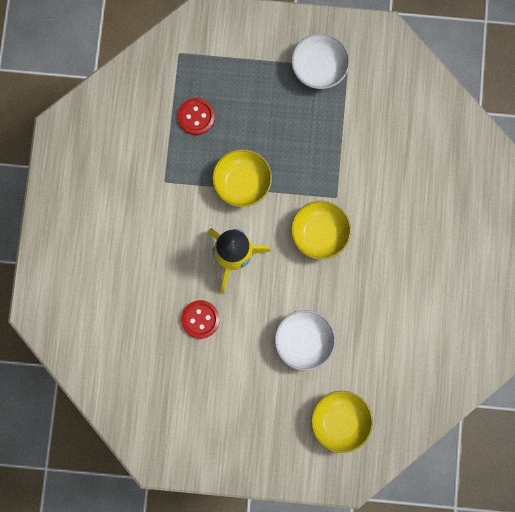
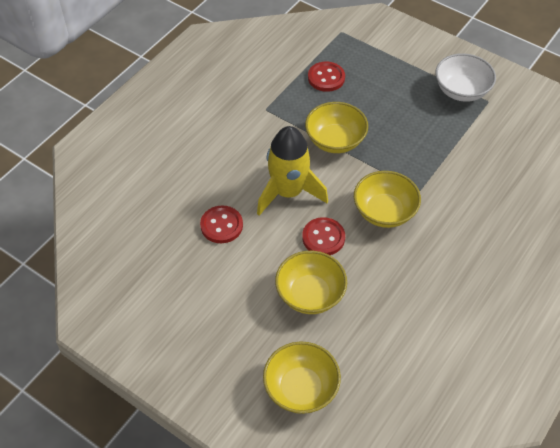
camera: 30 degrees right, 25 degrees down
white bowl [275,310,336,371] -> yellow bowl [275,251,347,314]
none -> red button [302,217,345,255]

